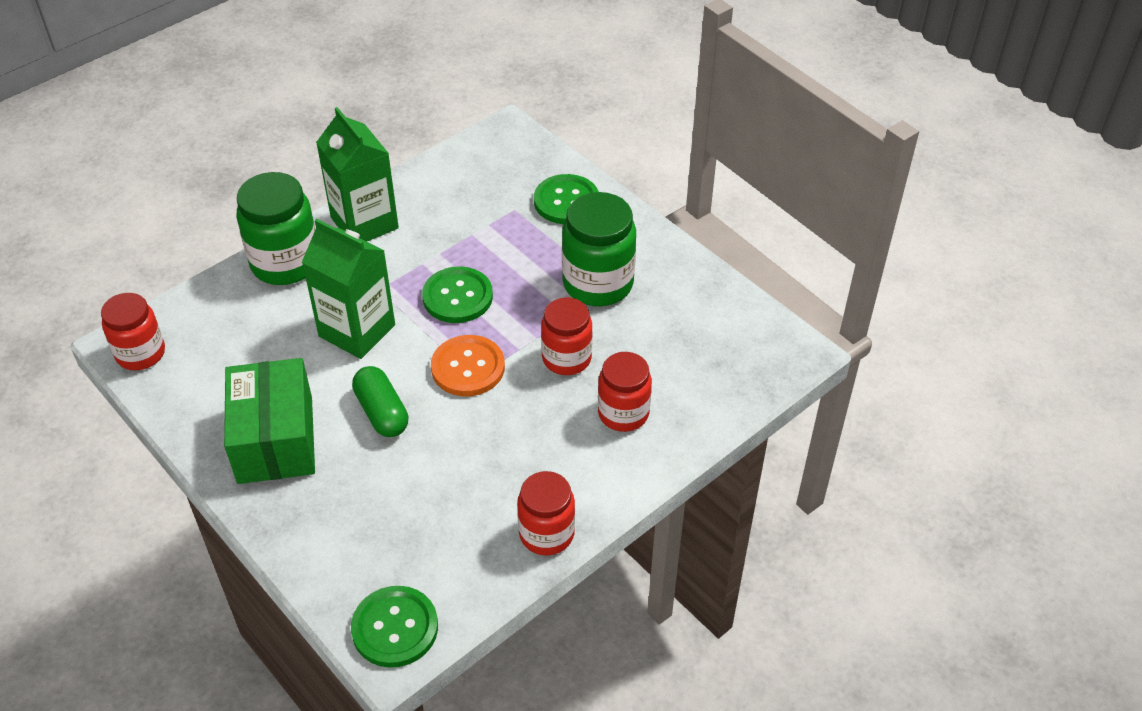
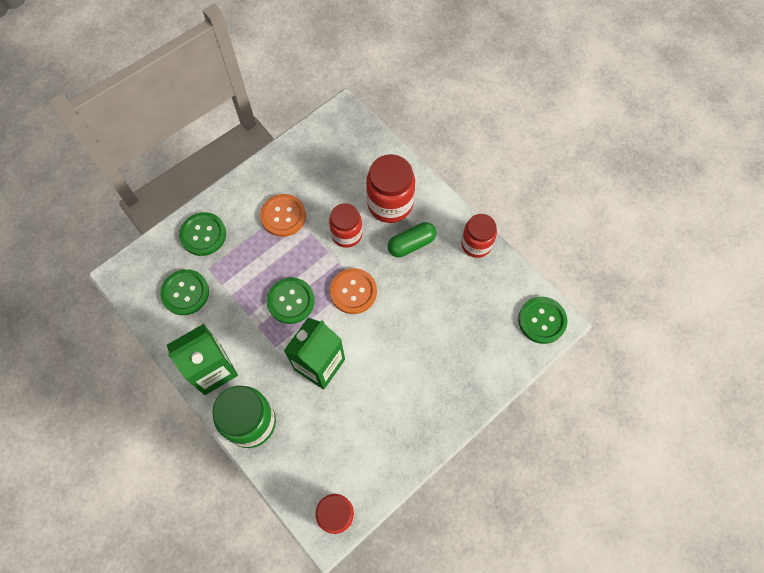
camera: 90 degrees left, 20 degrees up
green box [224,358,315,484] -> none
green capsule [352,366,409,437] -> green capsule moved to [388,222,436,257]
green jar [562,192,636,306] -> orange button [260,194,306,237]
red jar [598,352,652,432] -> red jar [366,154,415,223], size x1.50
none -> green button [160,269,209,315]

